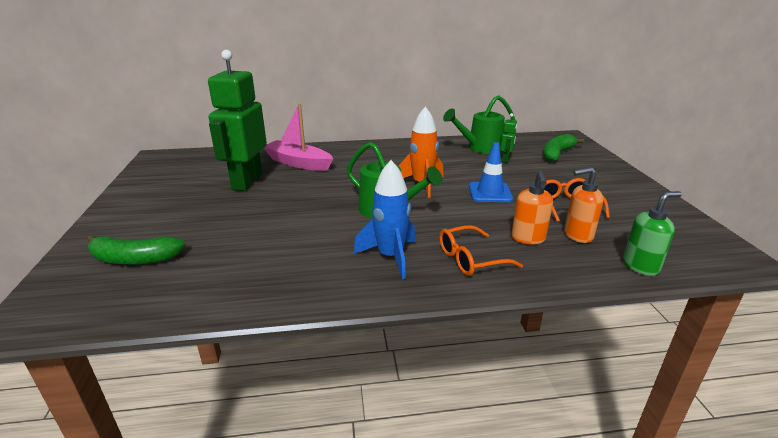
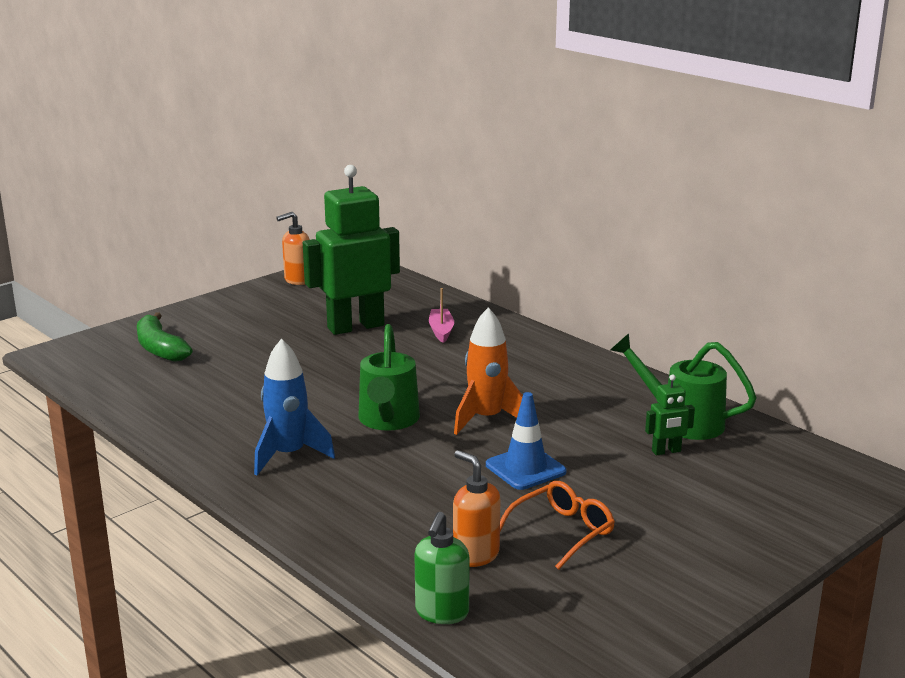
camera: 55 degrees right, 5 degrees down
pink boat [264,104,333,171] -> pink boat [429,288,454,343], size x0.55
orange glasses [439,225,523,276] -> none
orange soap dispenser [511,170,553,244] -> orange soap dispenser moved to [276,212,310,285]
green banana [543,134,584,162] -> none
green soap dispenser [623,191,682,276] -> green soap dispenser turned 75 degrees clockwise [414,512,470,624]

